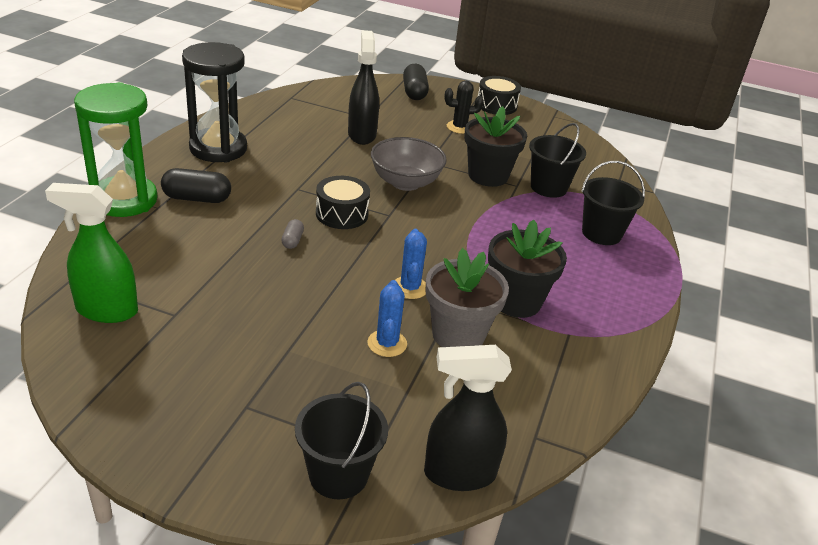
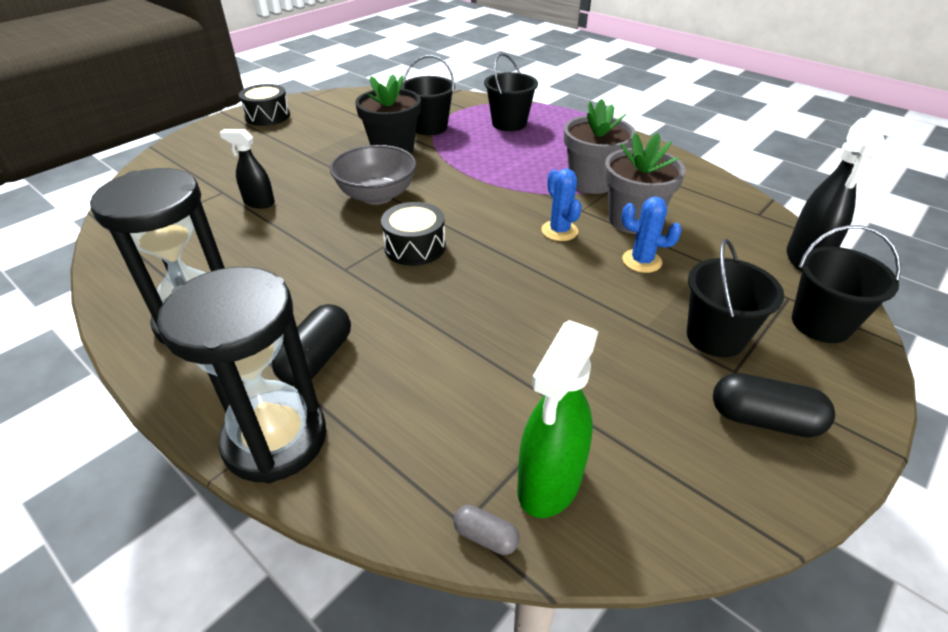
camera: 65 degrees left, 5 degrees up
green hourglass [74,82,158,217] -> black hourglass [157,267,326,484]
grey capsule [281,219,304,249] -> grey capsule moved to [453,505,520,555]
black spray bottle [348,30,379,145] -> black spray bottle [220,129,275,209], size x0.62
blue cactus [395,229,427,299] -> blue cactus turned 45 degrees clockwise [542,169,582,241]
black capsule [403,64,429,100] -> black capsule moved to [713,373,835,438]
black cactus [444,81,484,134] -> none
black flower pot [488,220,567,318] -> grey flower pot [564,99,636,194]
none -> black bucket [687,239,784,357]

